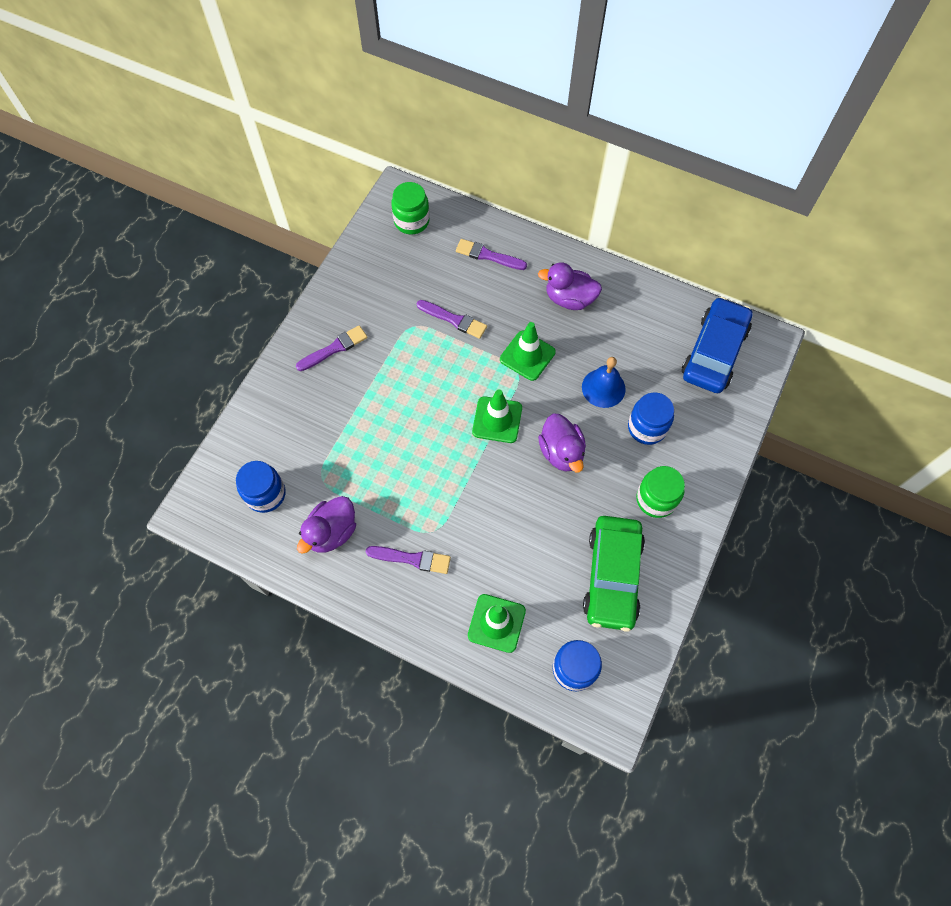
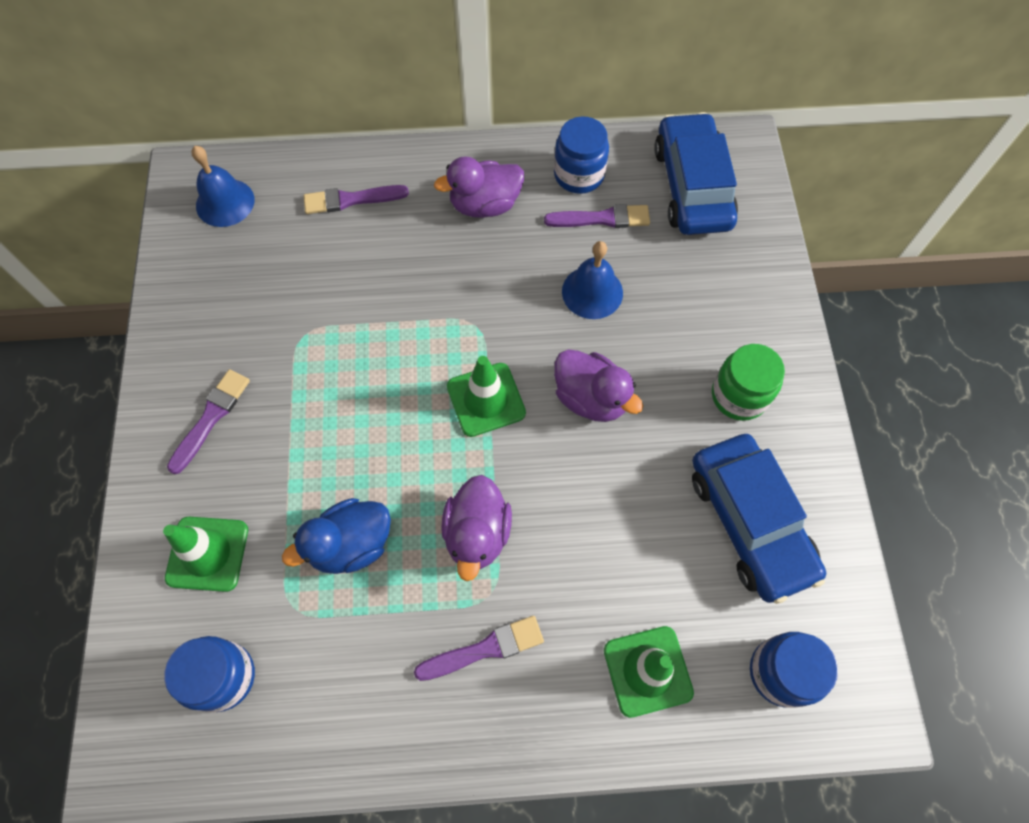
camera: 30 degrees left, 0 degrees up
purple duck [297,496,356,554] -> purple duck moved to [441,475,512,581]
green jar [391,182,430,234] -> blue bell [191,146,254,227]
purple brush [417,300,487,339] -> purple brush moved to [544,204,650,228]
green traffic cone [500,322,556,381] -> green traffic cone moved to [163,517,248,592]
green car [583,516,645,632] -> blue car [692,434,826,604]
blue jar [628,392,674,445] -> blue jar moved to [554,116,609,194]
none -> blue duck [282,498,391,574]

